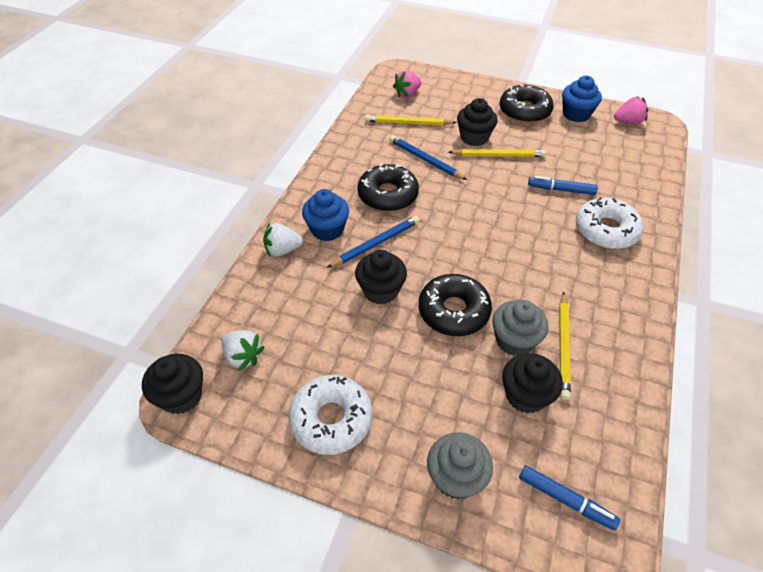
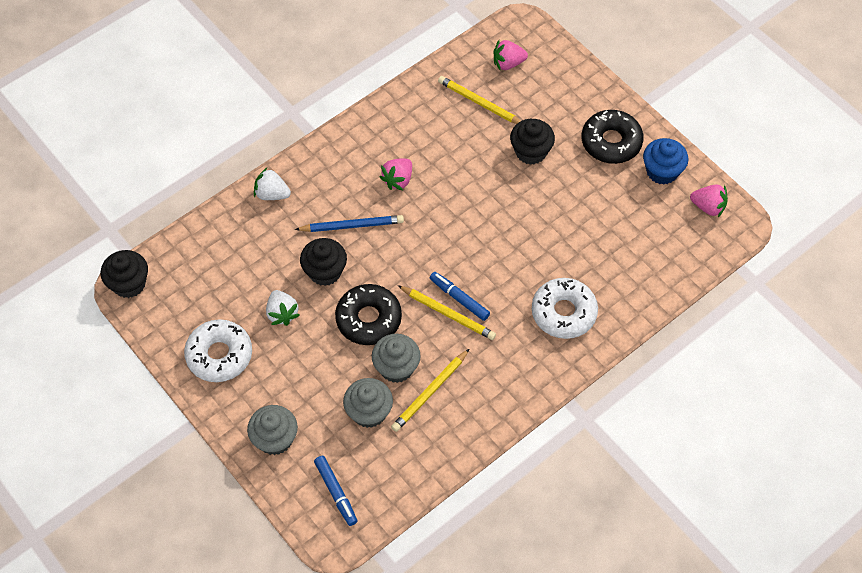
camera: 30 degrees right, 10 degrees up
white strawberry [222,330,265,371] -> white strawberry moved to [266,290,300,326]
blue cupcake [302,189,349,241] -> none
black donut [358,163,419,212] -> pink strawberry [380,158,412,190]
blue pencil [389,135,467,180] -> none
yellow pencil [448,149,546,157] -> yellow pencil moved to [398,285,496,340]
black cupcake [502,353,563,414] -> grey cupcake [343,378,393,428]
blue marker [528,176,598,195] -> blue marker moved to [430,272,490,321]

